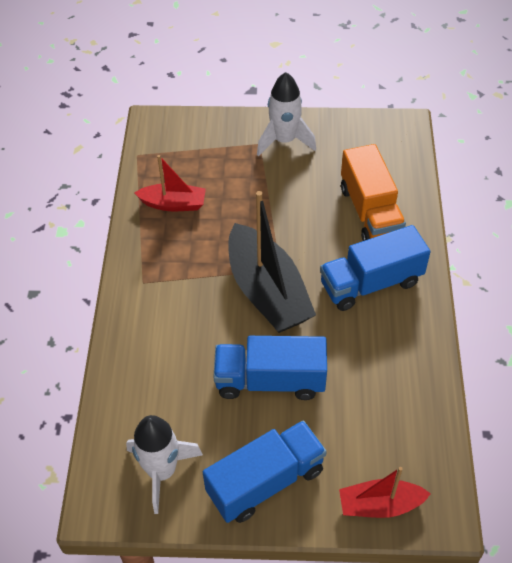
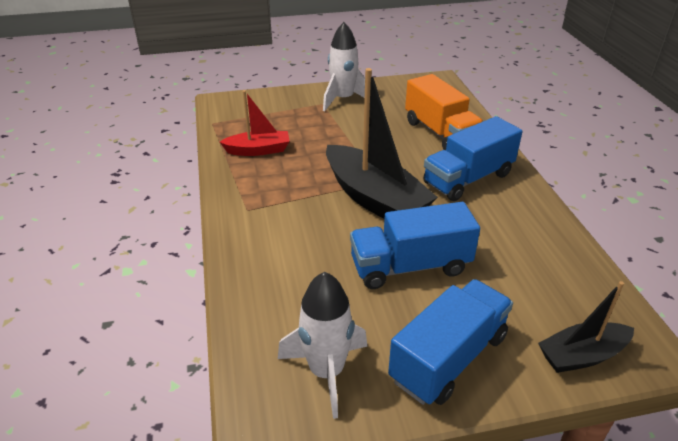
camera: 15 degrees left, 15 degrees down
red boat [339,467,431,518] -> black boat [538,281,634,373]

